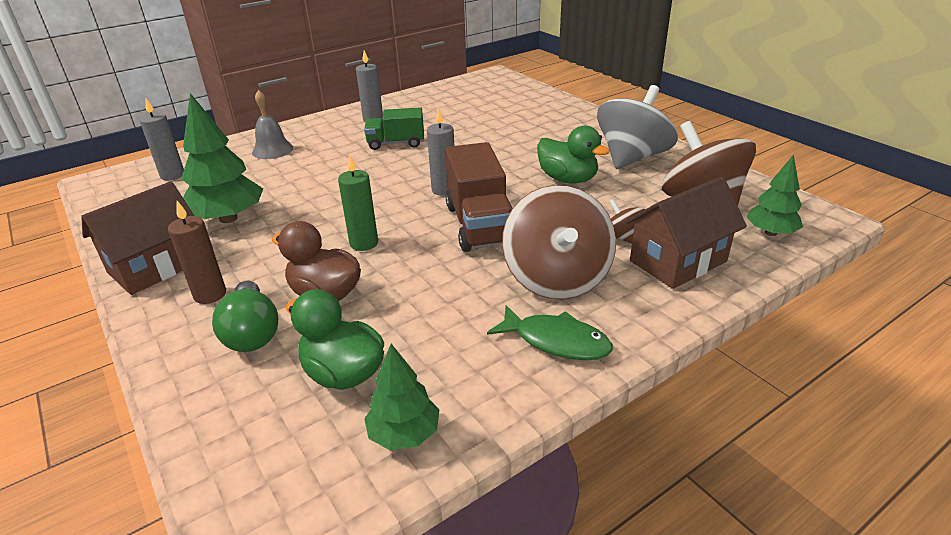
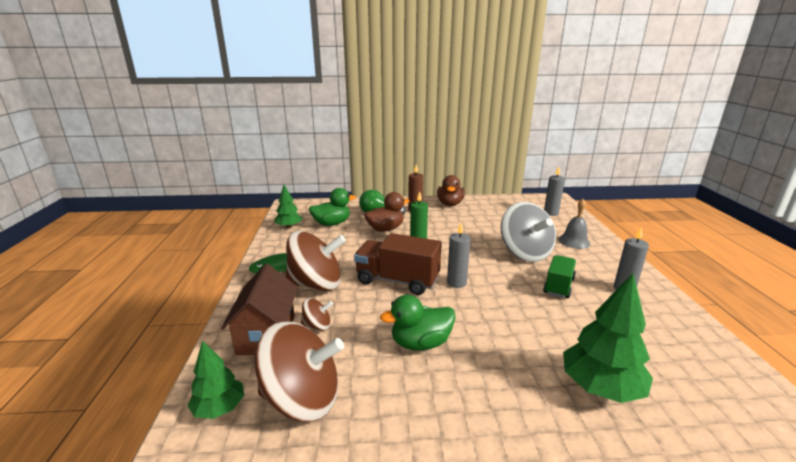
camera: 120 degrees right, 10 degrees down
brown house [81,181,194,295] -> brown duck [437,175,465,206]
green tree [181,93,263,223] -> green tree moved to [563,273,653,403]
brown spinning top [502,185,616,299] -> brown spinning top turned 150 degrees clockwise [285,231,346,291]
grey spinning top [597,85,678,169] -> grey spinning top moved to [501,202,556,262]

